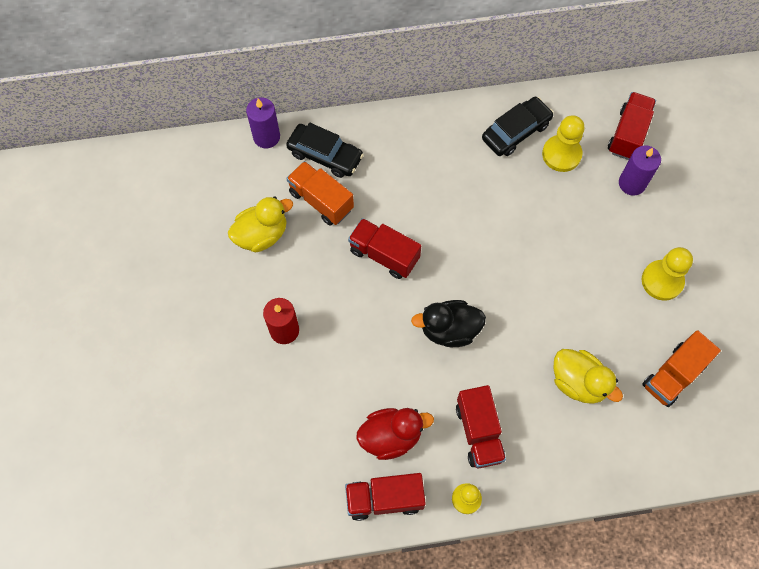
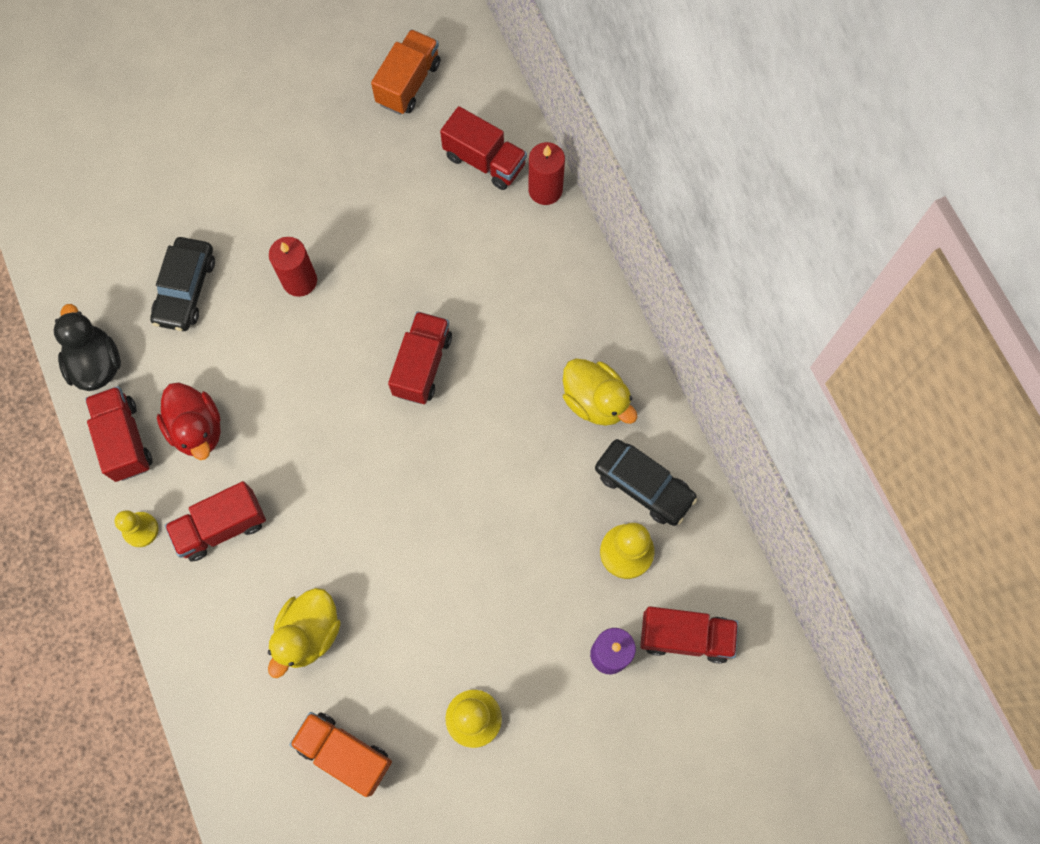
camera: 75 degrees right, 5 degrees up
yellow duck [228,197,293,252] -> yellow duck moved to [563,358,637,426]
purple candle [246,97,280,148] -> red candle [528,142,565,205]
black car [286,123,364,178] -> black car moved to [150,237,215,331]
orange truck [286,161,354,225] -> orange truck moved to [371,29,440,115]
black duck [411,300,486,347] -> black duck moved to [54,304,121,391]
none -> red truck [440,106,527,190]

